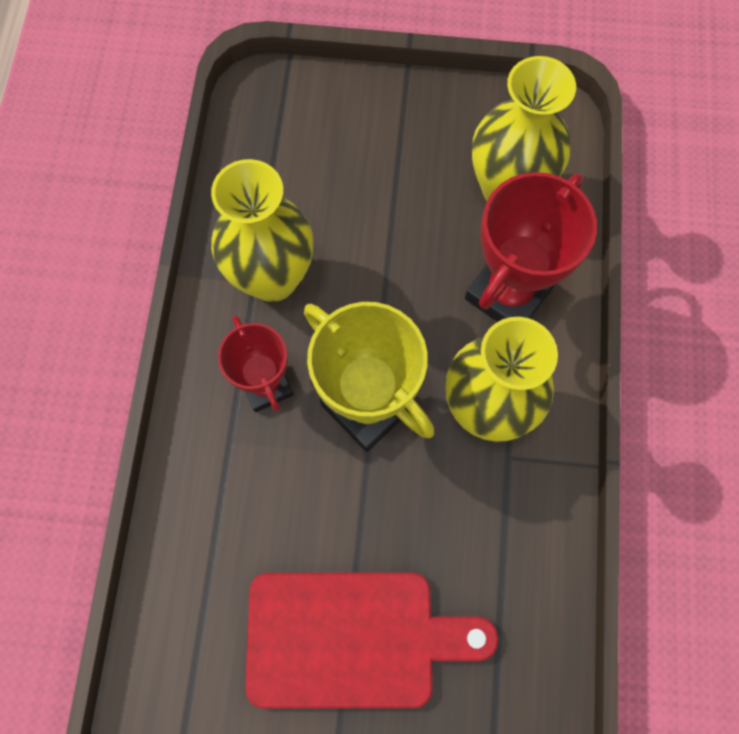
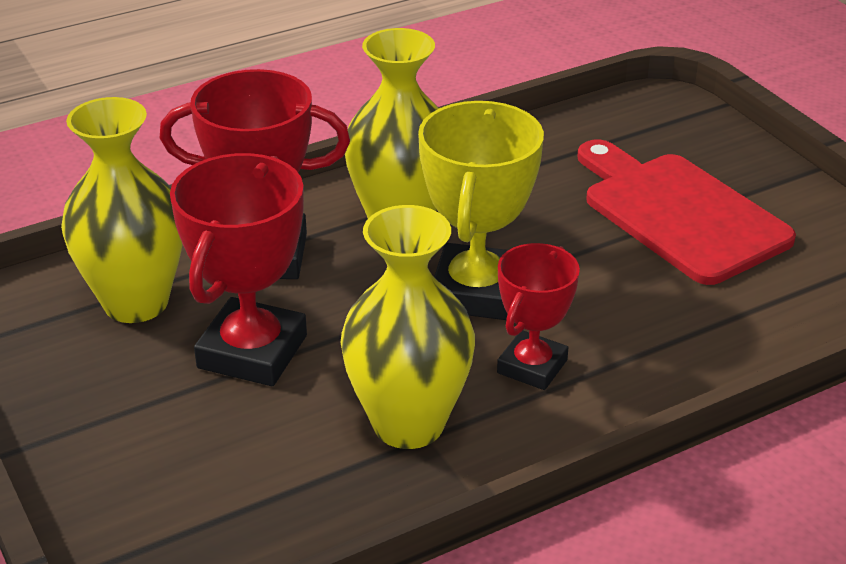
camera: 125 degrees left, 35 degrees down
none -> red trophy [170,153,307,386]

